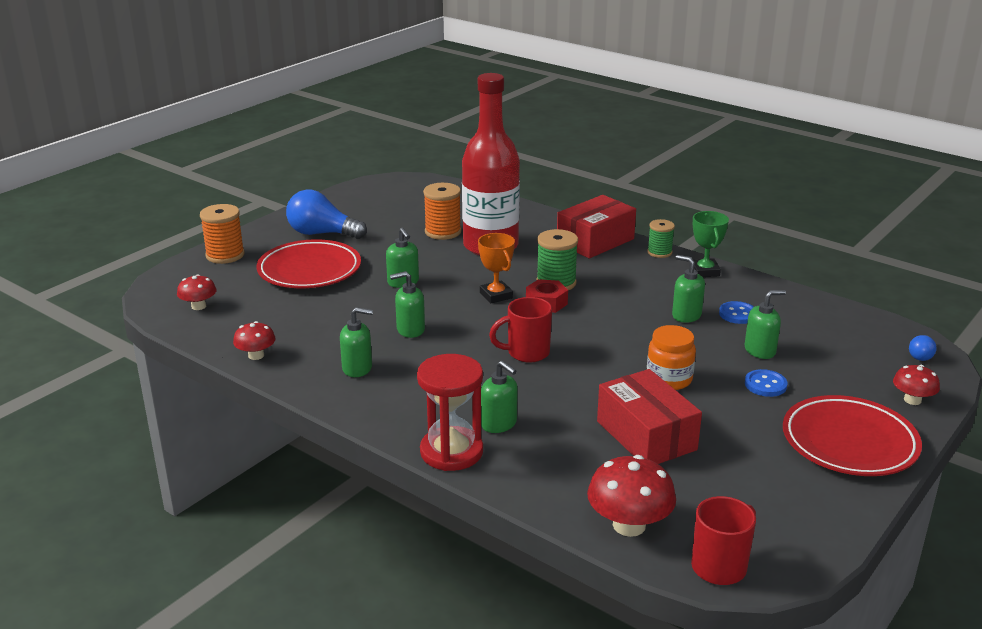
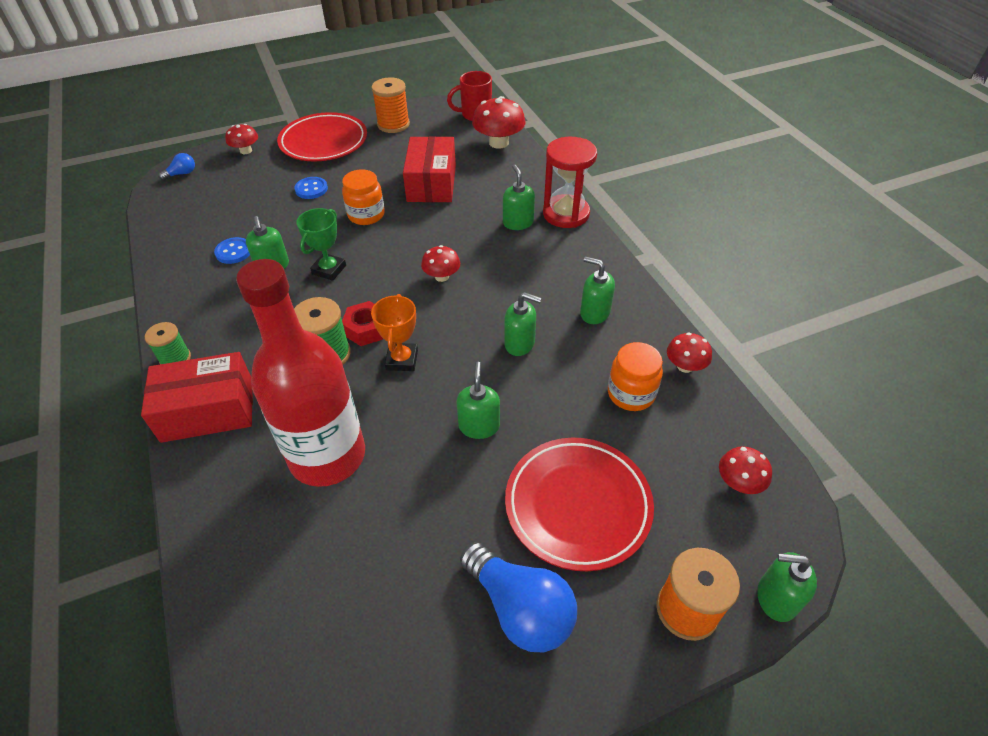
camera: 150 degrees left, 20 degrees up
orange spool [423,183,461,240] -> orange spool moved to [371,77,410,133]
red mug [489,297,552,363] -> red mushroom [421,245,460,282]
green trophy [693,211,729,277] -> green trophy moved to [296,208,346,281]
green soap dispenser [745,290,786,359] -> green soap dispenser moved to [757,552,817,622]
none -> orange jar [608,342,663,411]

